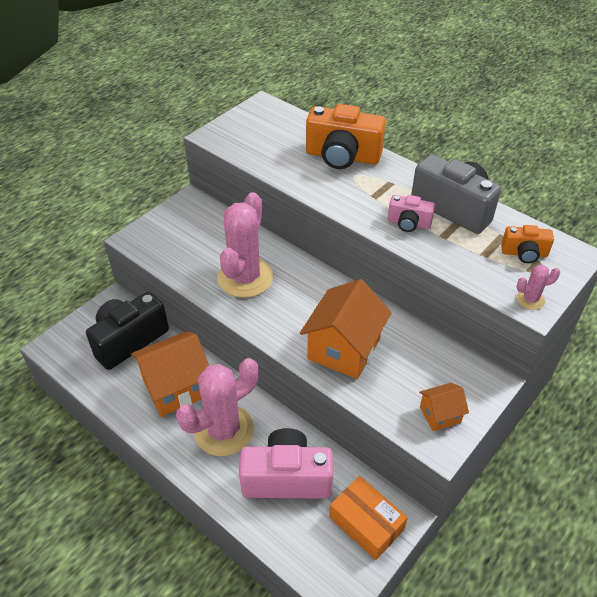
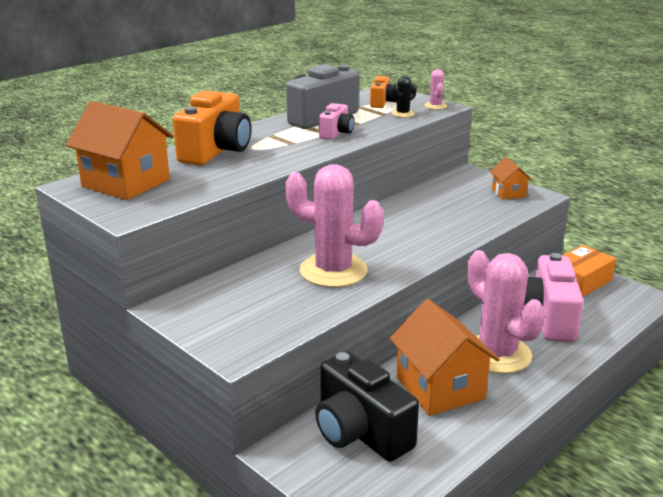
camera: 85 degrees left, 20 degrees down
orange house [300,279,392,379] -> orange house moved to [66,101,174,200]
none -> black cactus [391,76,417,118]

